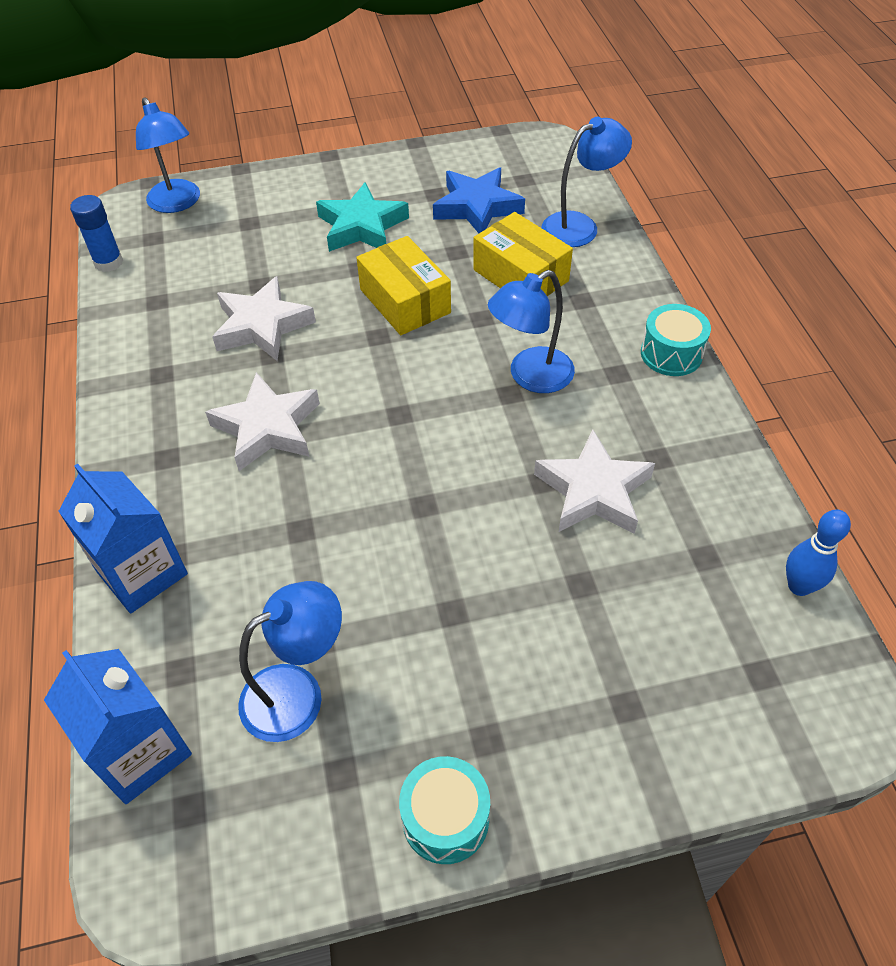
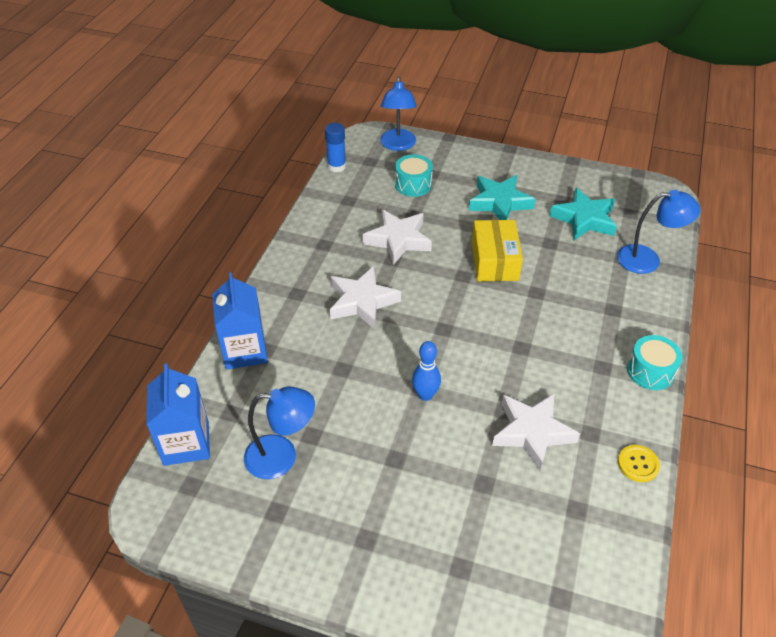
camera: 30 degrees right, 5 degrees down
turquoise drum [399,756,490,864] -> turquoise drum moved to [395,154,433,197]
blue star [433,167,525,233] -> turquoise star [549,188,617,240]
yellow box [473,212,573,296] -> none
blue lamp [488,270,575,393] -> none
blue bowling pin [786,509,851,596] -> blue bowling pin moved to [412,341,441,401]
none -> yellow button [618,445,660,482]

